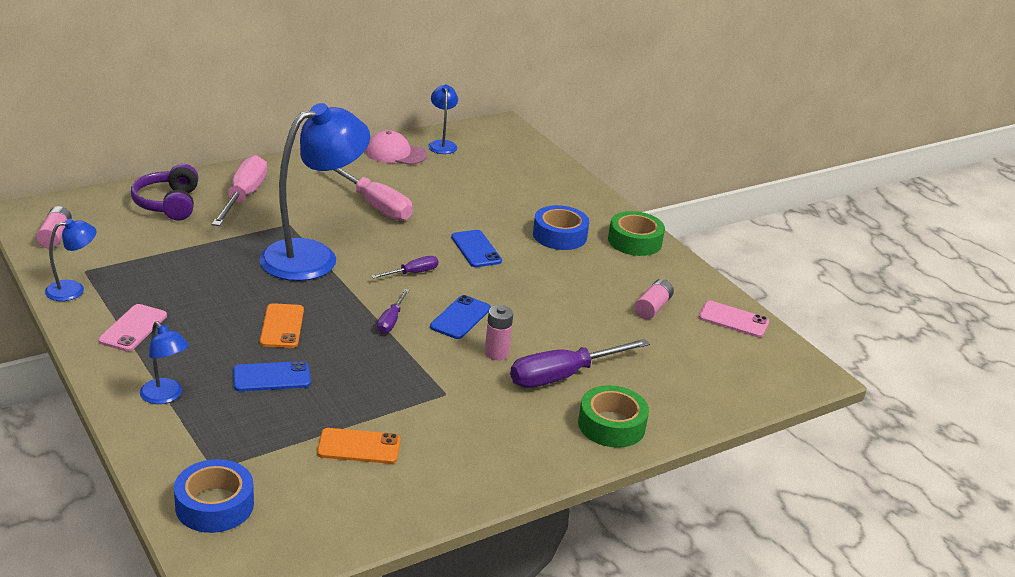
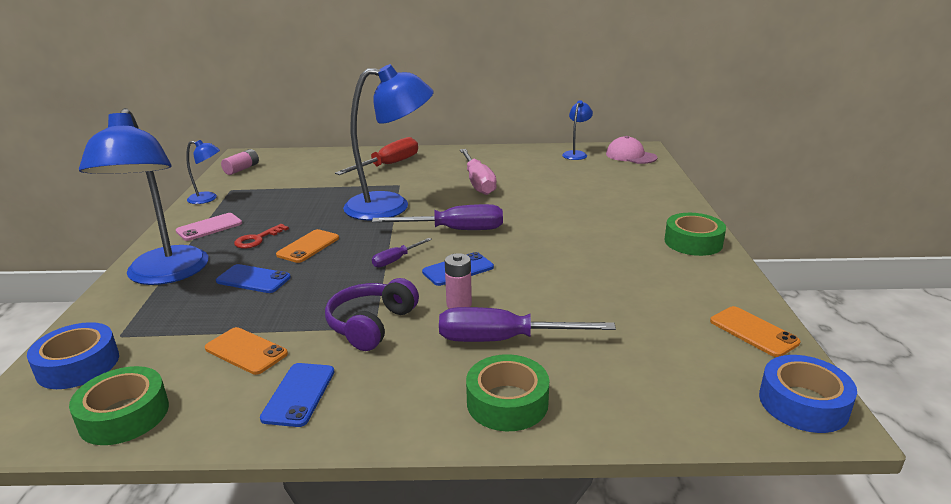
camera: 35 degrees right, 5 degrees down
purple headphones [131,164,199,221] -> purple headphones moved to [325,278,419,351]
blue lamp [140,321,189,404] -> blue lamp [79,108,208,285], size x2.19
pink screwdriver [211,155,267,226] -> red screwdriver [335,137,418,175]
pink cap [365,130,427,165] -> pink cap moved to [606,136,657,164]
purple screwdriver [371,256,438,279] -> purple screwdriver [372,204,503,230], size x1.95
blue phone [451,230,502,267] -> blue phone moved to [260,363,334,427]
blue tape [533,205,589,250] -> blue tape moved to [759,355,857,433]
pink battery [634,279,674,319] -> none
pink phone [699,301,769,337] -> orange phone [710,306,800,357]
none -> green tape [69,366,169,445]
none -> red key [234,224,289,249]

